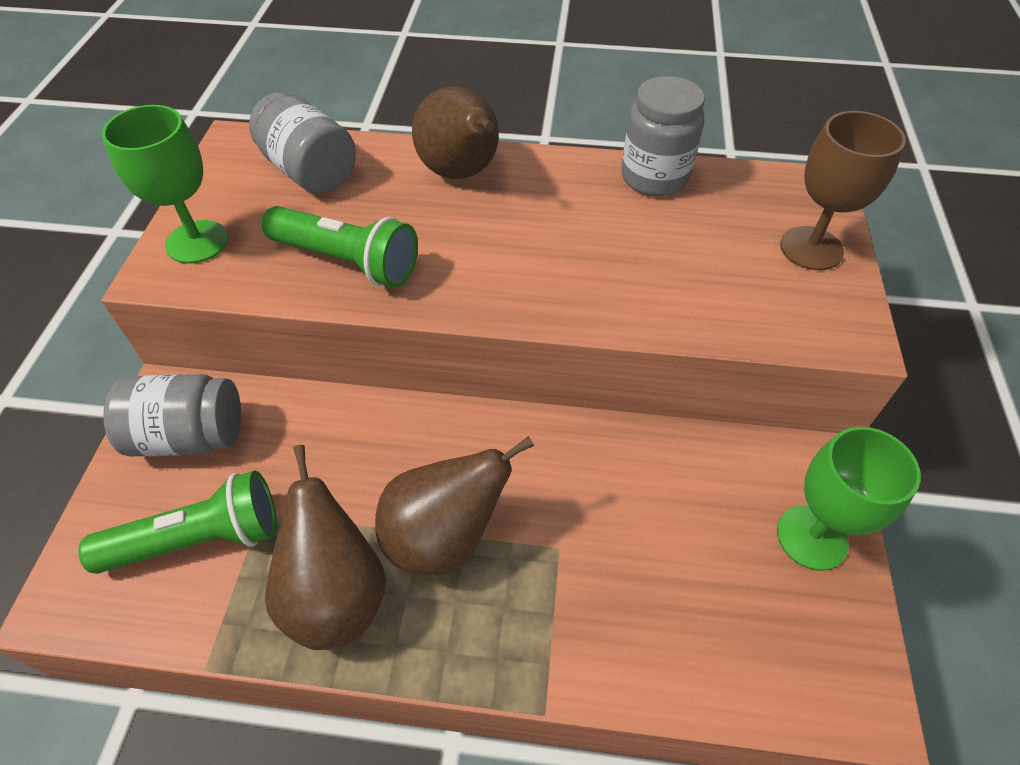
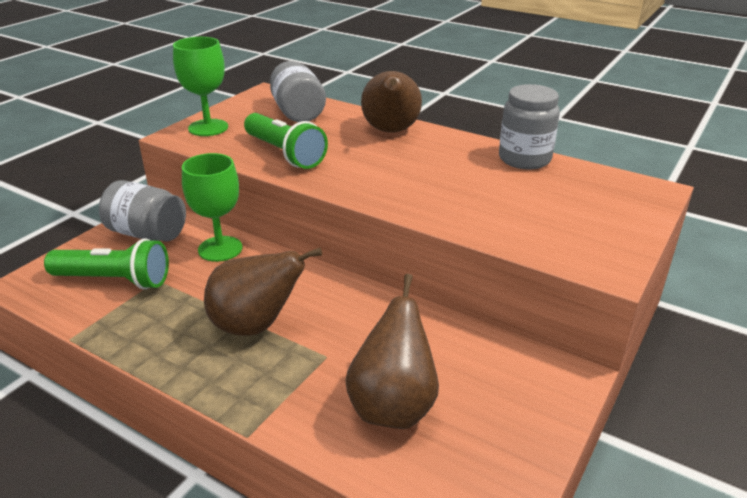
camera: 25 degrees right, 20 degrees down
brown pear [265,445,386,650] -> brown pear moved to [345,274,439,429]
green goblet [777,427,921,571] -> green goblet moved to [182,153,242,262]
brown goblet [780,111,906,270] -> none

